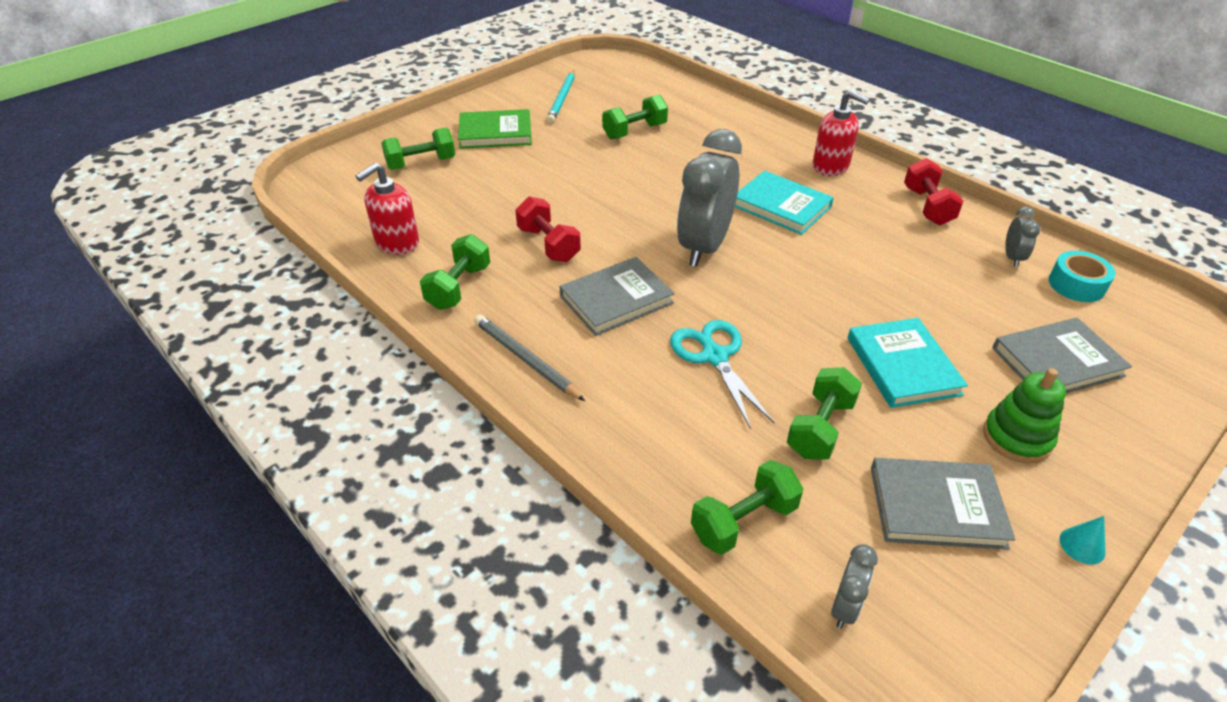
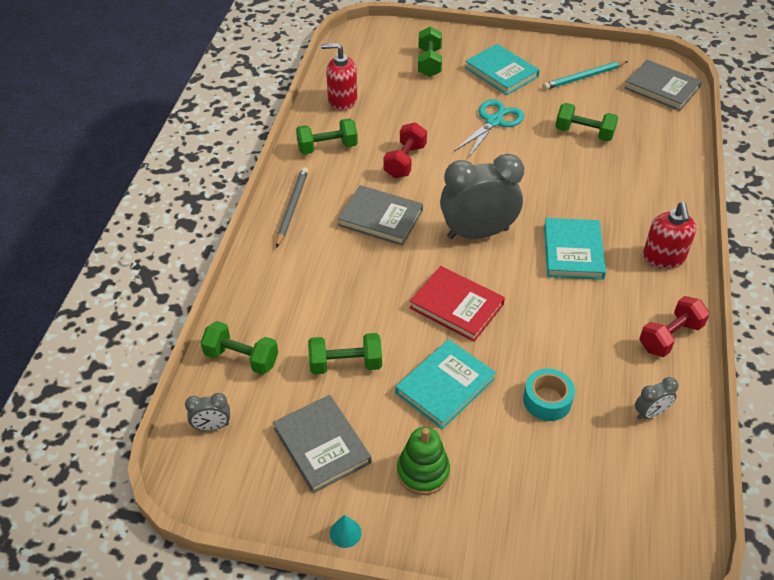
camera: 55 degrees right, 5 degrees up
green dumbbell [381,127,455,170] -> green dumbbell turned 60 degrees clockwise [418,26,442,77]
green book [458,109,532,149] -> turquoise book [465,44,540,95]
turquoise scissors [670,320,775,429] -> turquoise scissors moved to [454,99,524,158]
grey book [992,318,1132,393] -> grey book moved to [625,60,702,111]
turquoise tape [1049,251,1115,302] -> turquoise tape moved to [523,368,575,421]
none -> red book [409,266,505,342]

